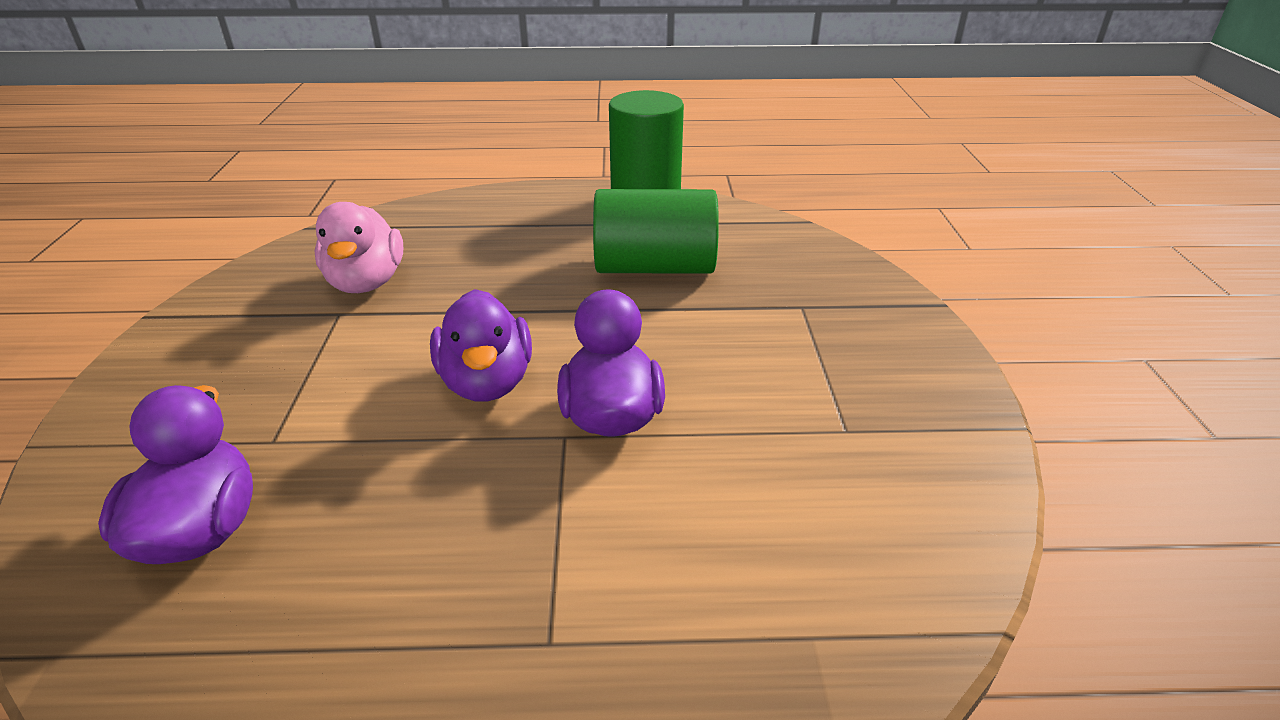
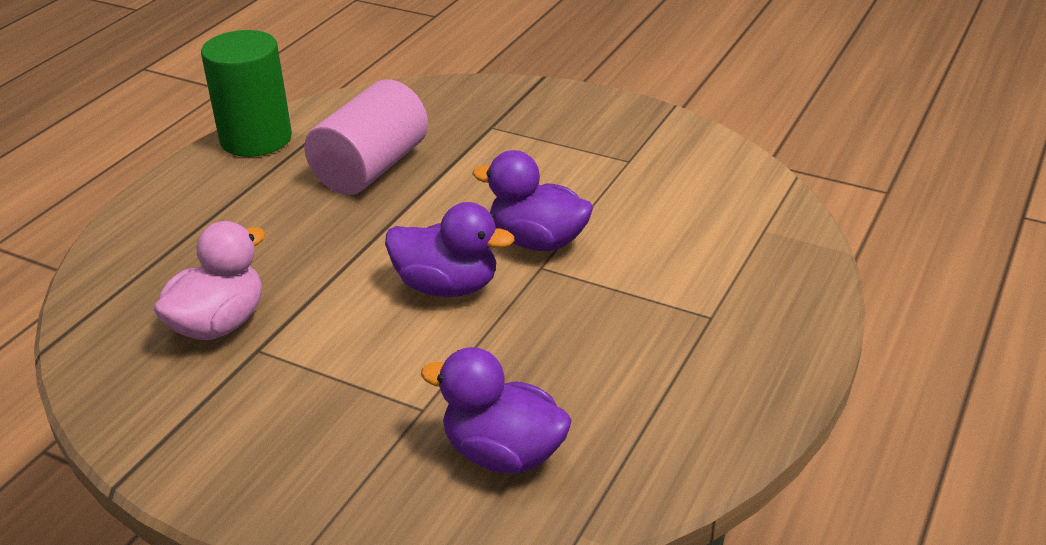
camera: 60 degrees left, 0 degrees up
pink duck [315,202,403,293] -> pink duck turned 75 degrees counterclockwise [154,221,265,340]
green cylinder [593,189,719,274] -> pink cylinder [304,80,428,195]

